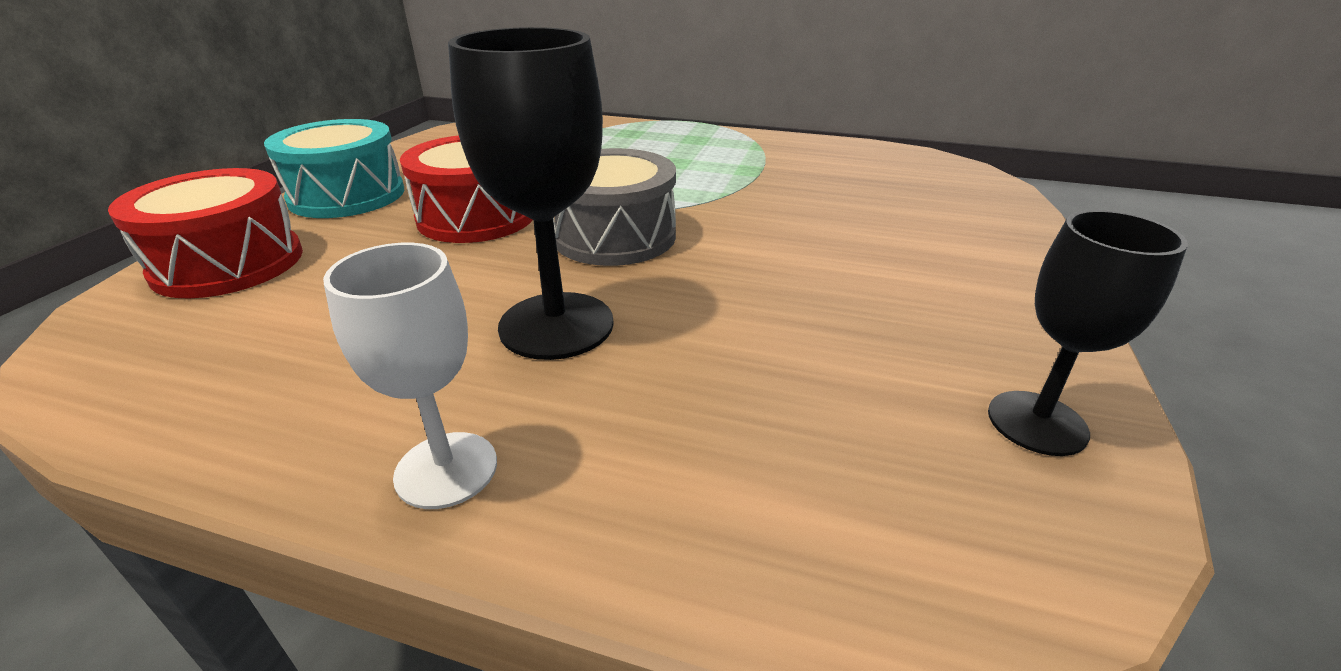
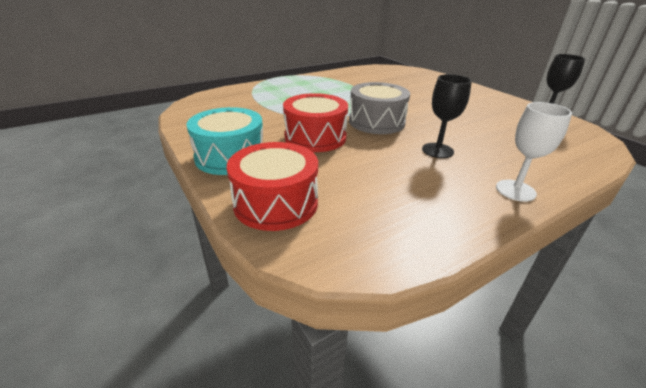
camera: 50 degrees left, 0 degrees up
black goblet [448,27,614,360] -> black goblet [422,74,472,158], size x0.65

